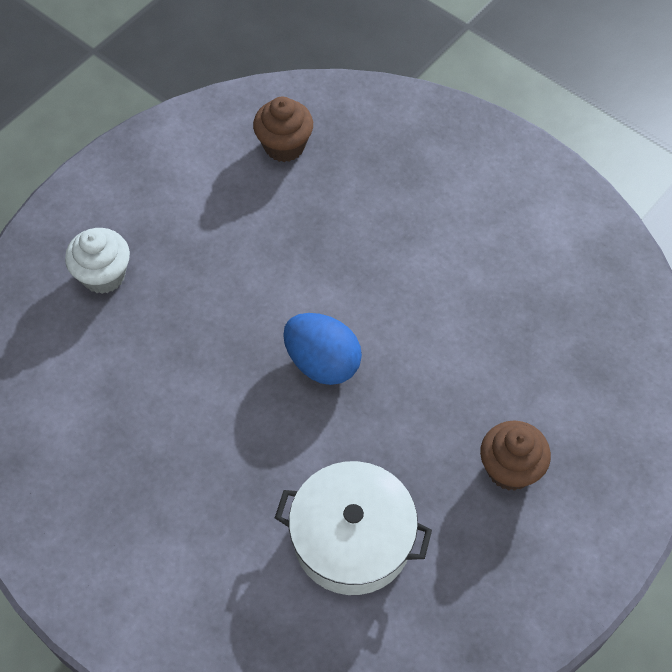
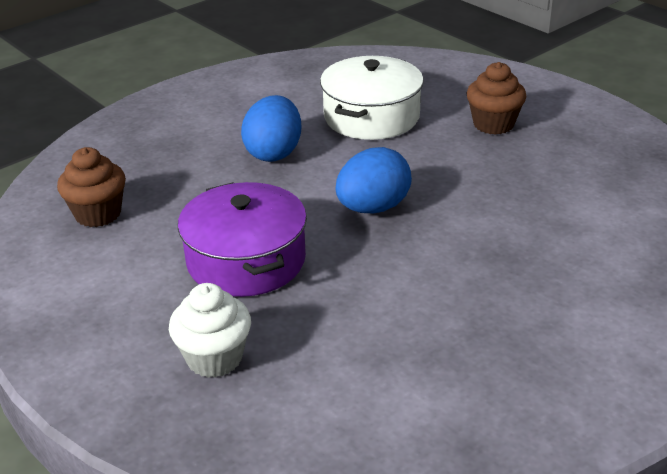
camera: 80 degrees left, 25 degrees down
white pot [275,461,432,595] -> white pot moved to [320,56,424,140]
none -> purple pot [178,182,307,297]
none -> blue egg [241,95,302,162]

